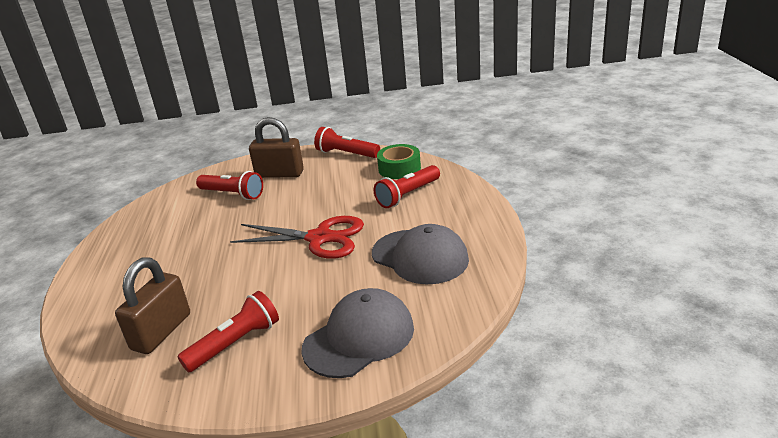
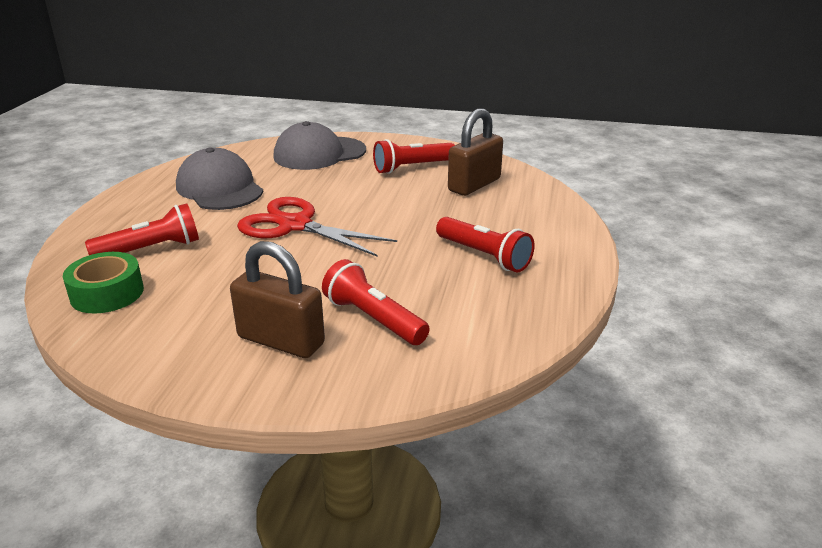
camera: 165 degrees left, 0 degrees up
red flashlight [314,127,380,158] -> red flashlight moved to [436,217,535,273]

